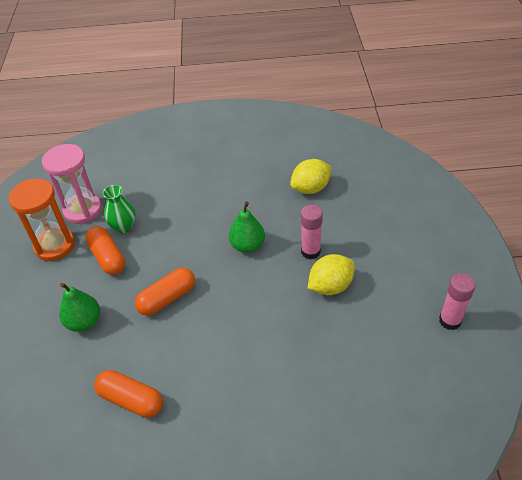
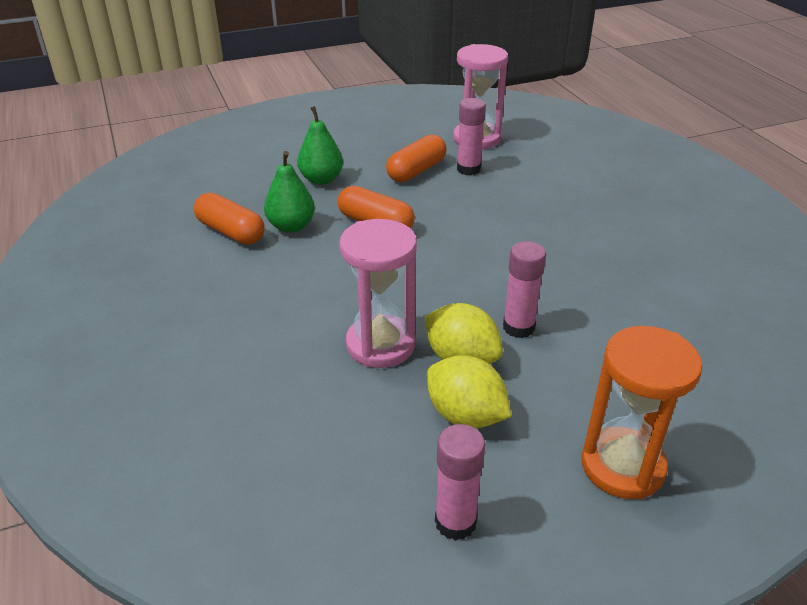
camera: 70 degrees right, 10 degrees down
orange hourglass [8,179,75,261] -> orange hourglass moved to [581,326,702,499]
orange capsule [94,370,163,418] -> orange capsule turned 60 degrees counterclockwise [194,193,264,245]
green vase [103,185,136,233] -> pink glue stick [457,98,486,175]
green pear [229,201,265,253] -> green pear moved to [264,151,315,233]
yellow lemon [290,159,332,194] -> yellow lemon moved to [427,355,511,428]
none -> pink hourglass [339,219,417,368]

